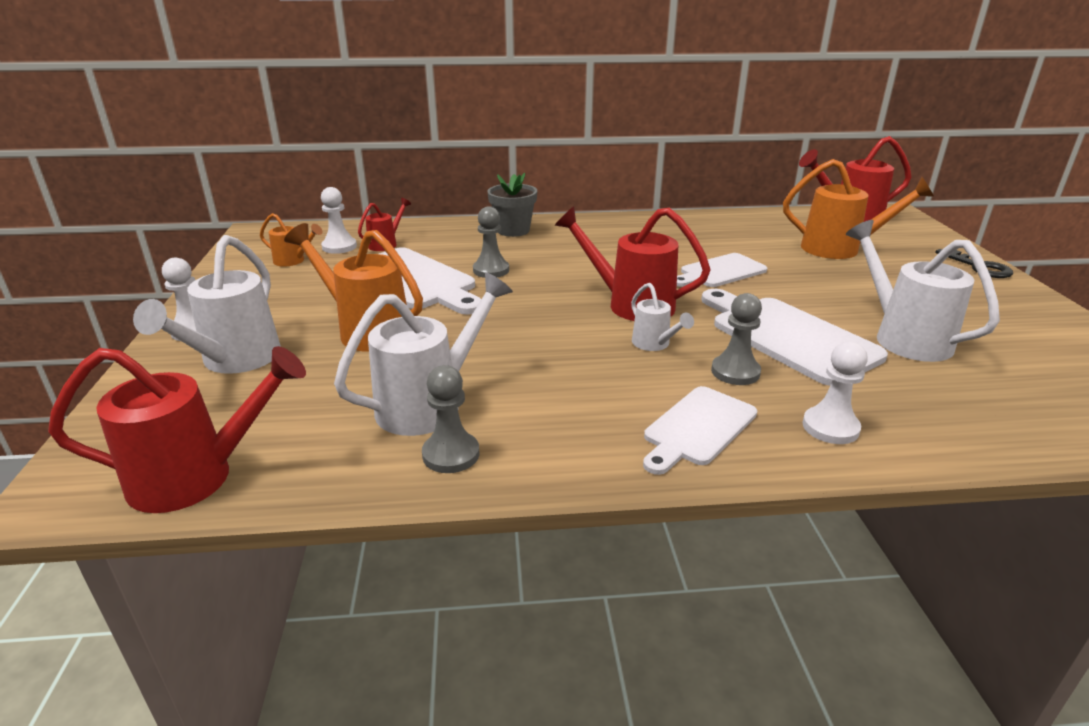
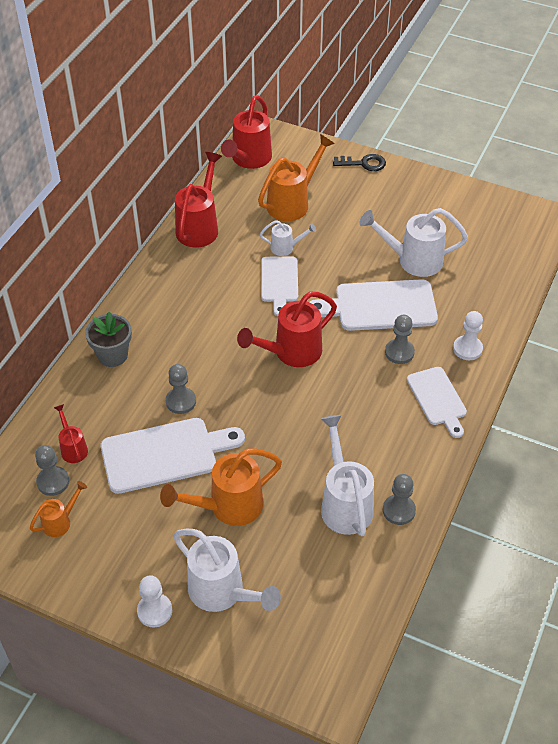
camera: 60 degrees left, 20 degrees up
red watering can [48,346,306,513] -> red watering can moved to [175,152,222,248]
white pawn [321,187,357,254] -> grey pawn [35,445,69,496]
white watering can [631,283,694,351] -> white watering can moved to [260,220,316,256]

